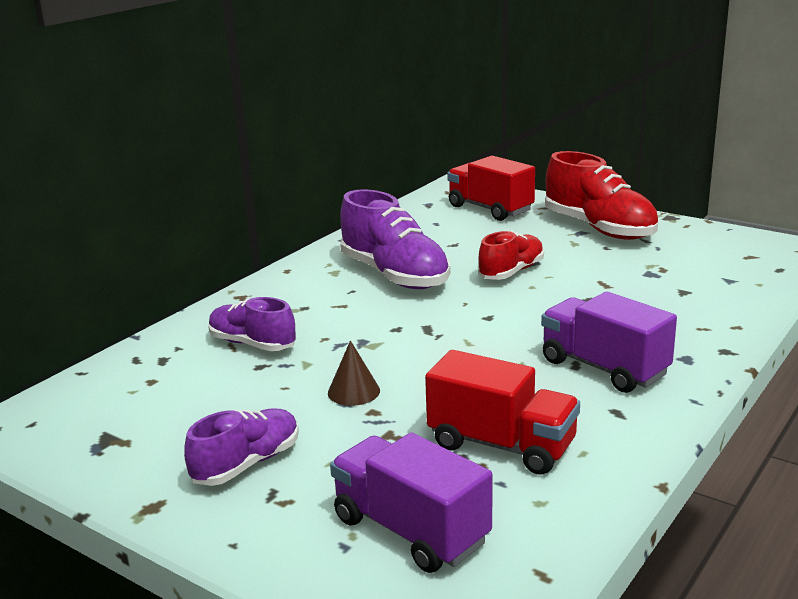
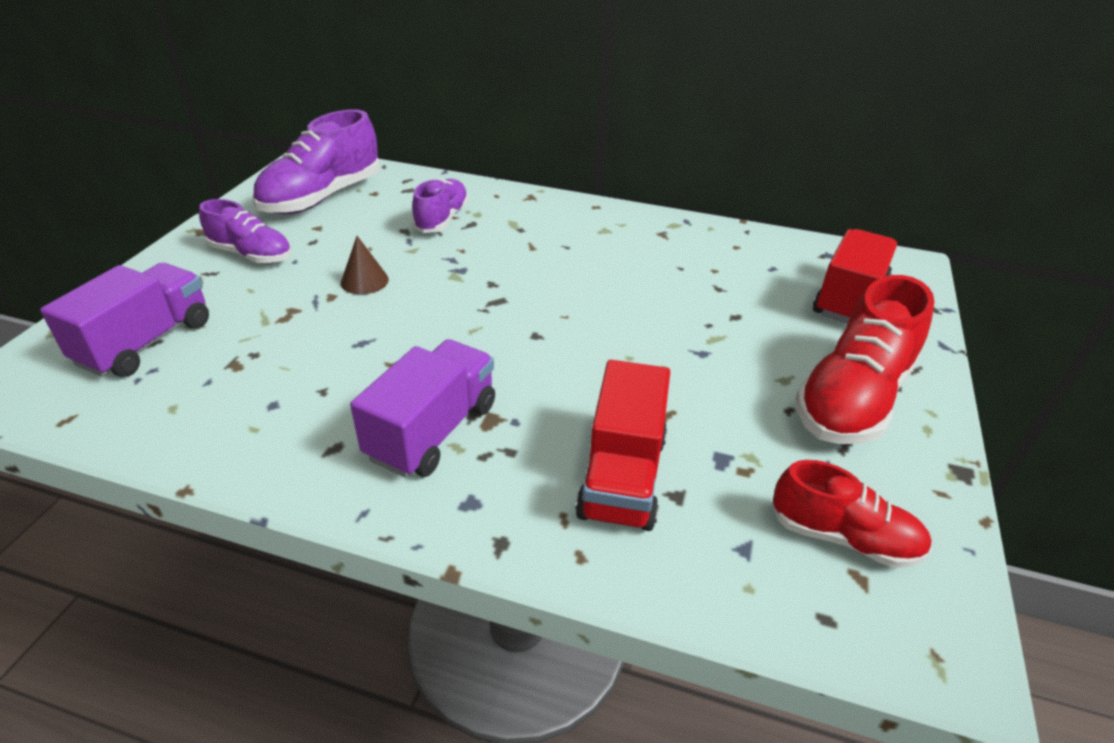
camera: 70 degrees right, 15 degrees up
purple shoe [340,189,451,289] -> purple shoe moved to [252,110,380,214]
red truck [425,350,580,475] -> red truck moved to [575,360,670,531]
red shoe [478,231,544,280] -> red shoe moved to [772,460,932,568]

